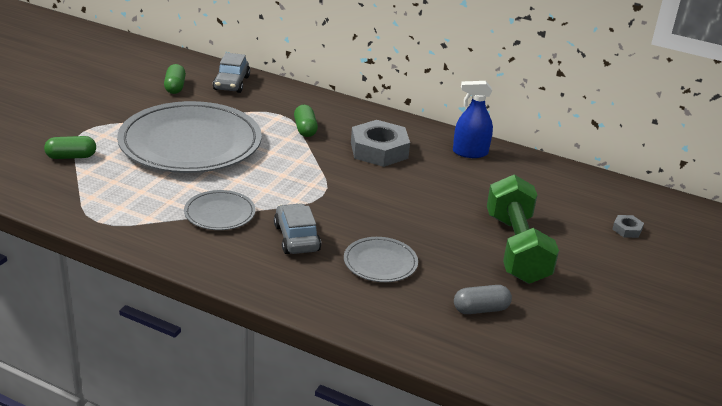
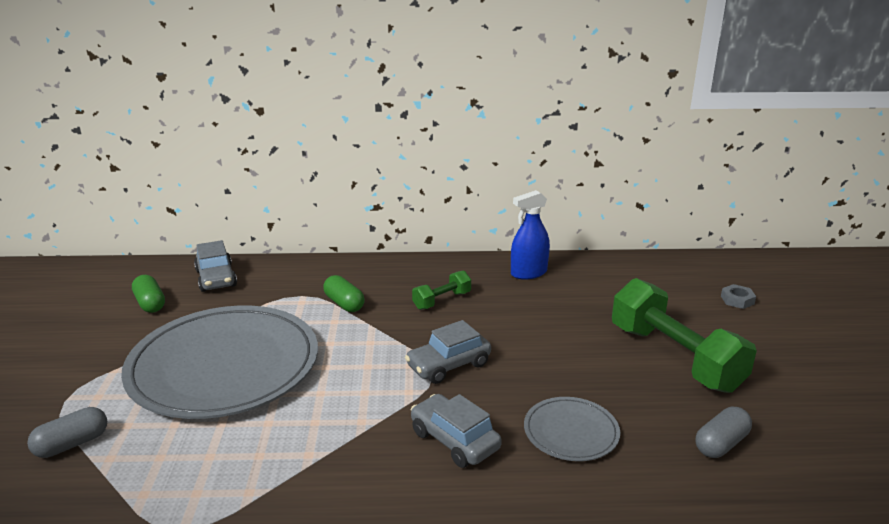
camera: 25 degrees left, 5 degrees down
green capsule [44,136,96,159] -> grey capsule [27,407,107,458]
grey plate [184,190,255,230] -> none
grey nut [351,120,410,167] -> green dumbbell [412,270,471,310]
none -> grey car [405,320,491,384]

